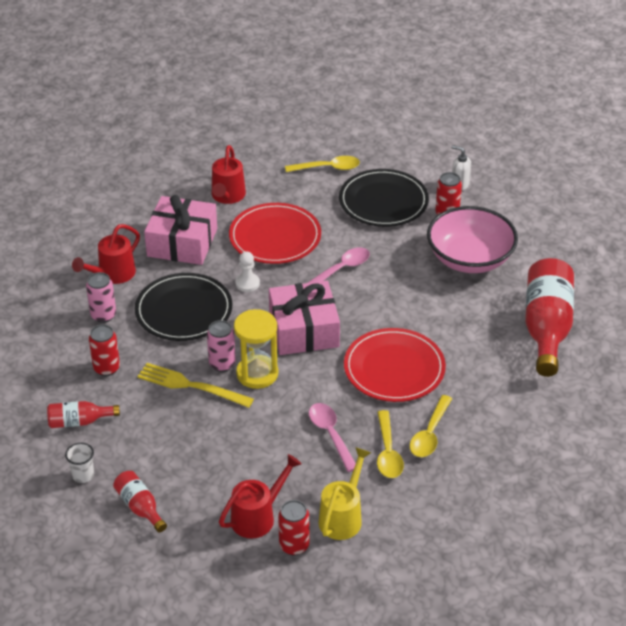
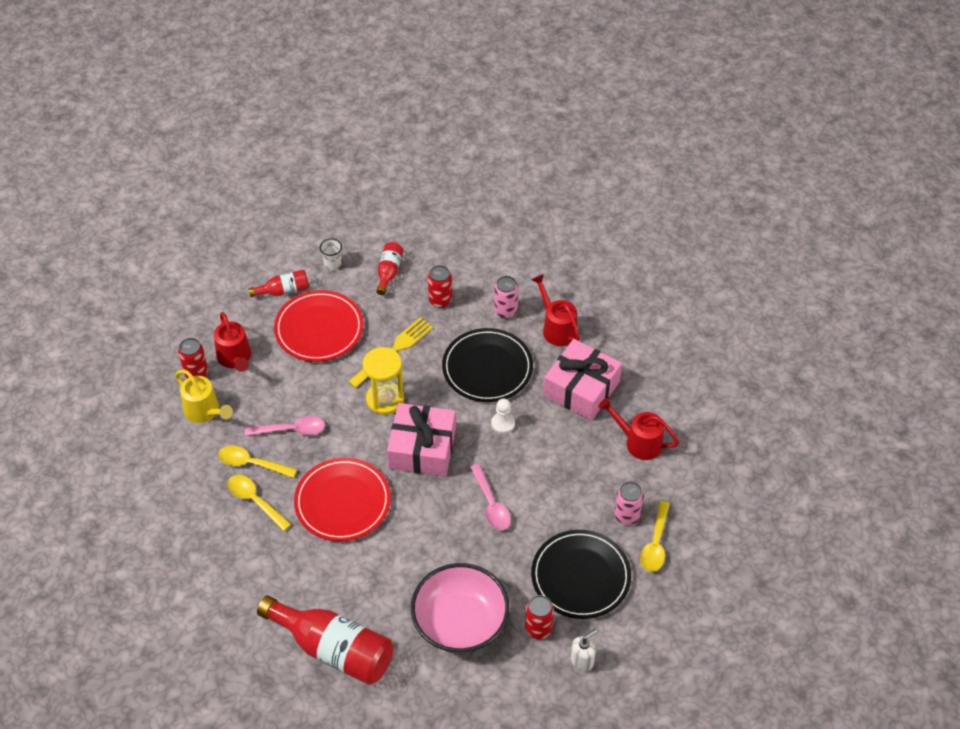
camera: 110 degrees right, 10 degrees up
pink can [207,320,236,372] -> pink can moved to [614,481,644,525]
red plate [229,203,321,264] -> red plate moved to [274,290,364,362]

